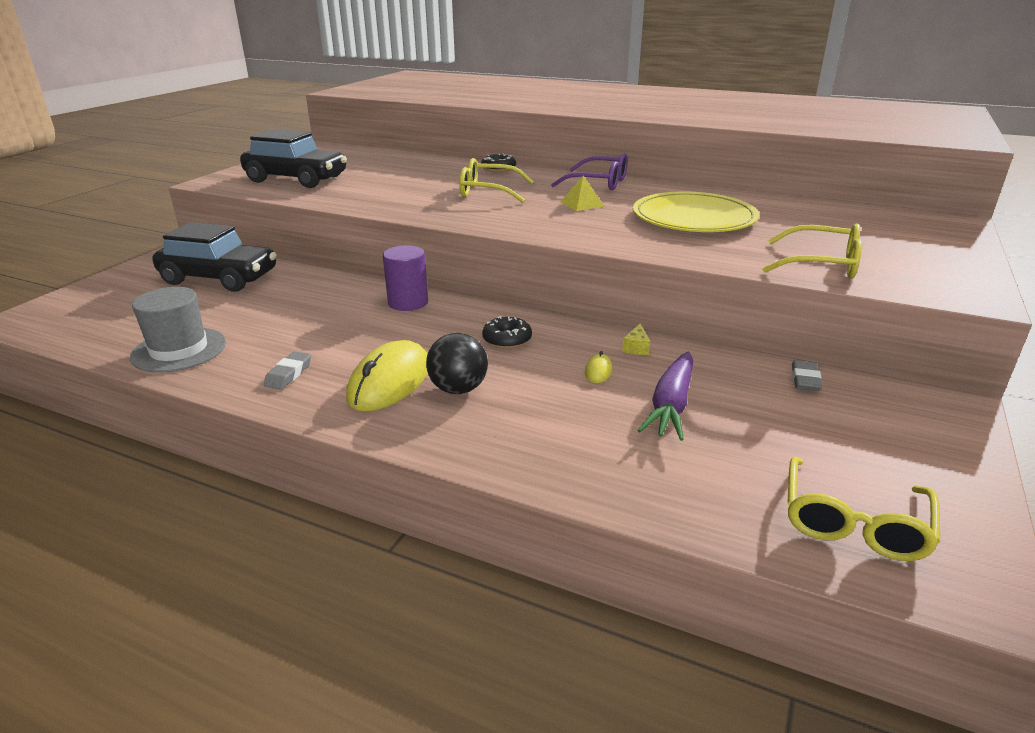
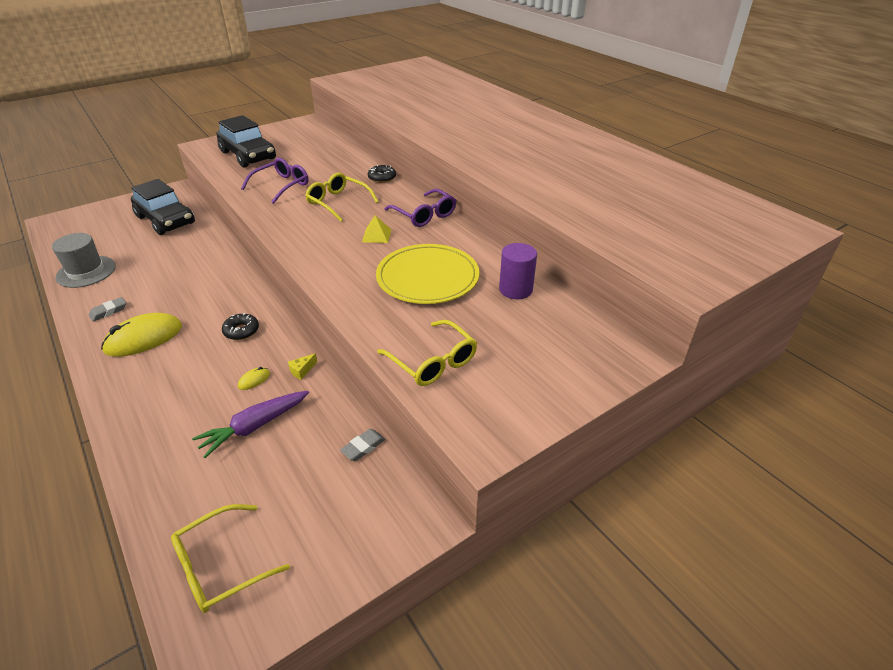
camera: 30 degrees right, 10 degrees up
purple cylinder [383,245,428,311] -> purple cylinder moved to [499,243,537,299]
black ball [426,333,488,394] -> none
none -> purple glasses [241,158,309,204]

